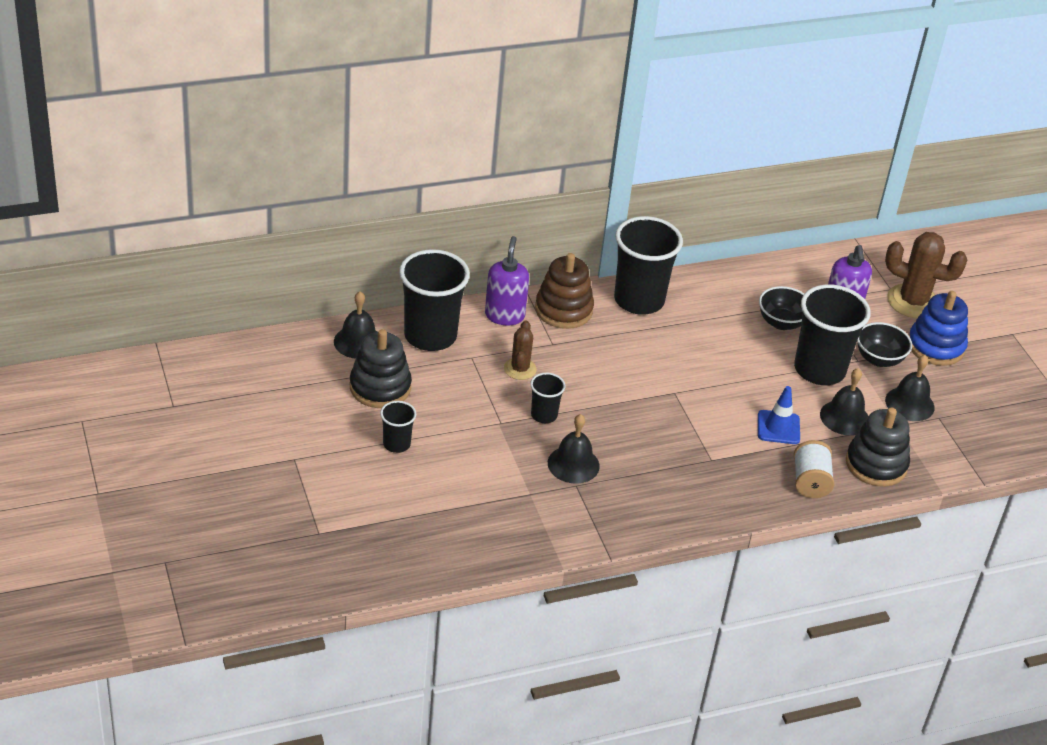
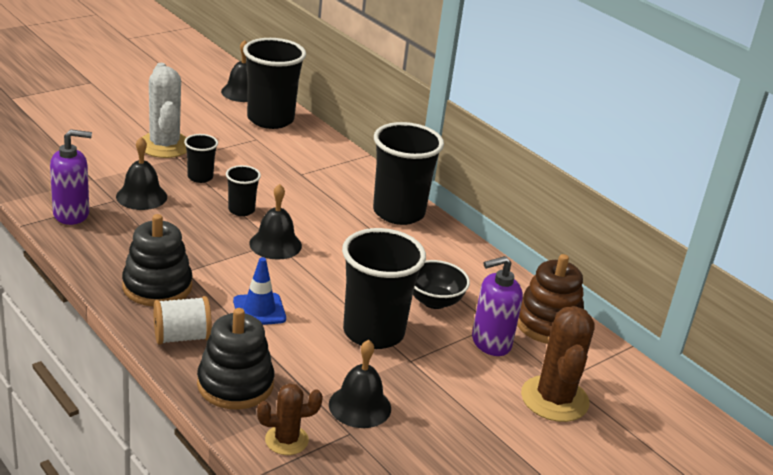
camera: 70 degrees right, 10 degrees down
black stacking toy [350,329,412,408] -> black stacking toy moved to [122,214,192,306]
black cup [380,401,416,453] -> black cup moved to [226,165,261,216]
purple soap dispenser [485,236,529,325] -> purple soap dispenser moved to [50,129,92,225]
brown cactus [504,320,537,380] -> brown cactus moved to [257,383,323,455]
brown stacking toy [535,253,594,329] -> brown stacking toy moved to [517,254,584,344]
black bell [820,368,868,435] -> black bell moved to [249,184,302,260]
black bowl [857,322,912,367] -> none
blue stacking toy [909,291,968,366] -> none
none -> white cactus [142,63,187,158]

